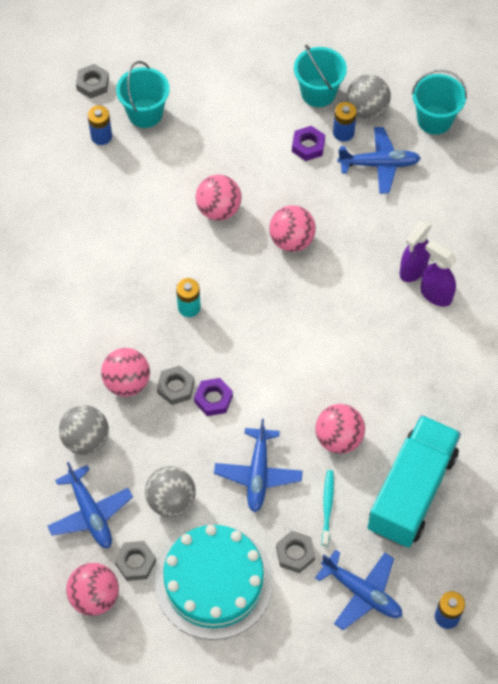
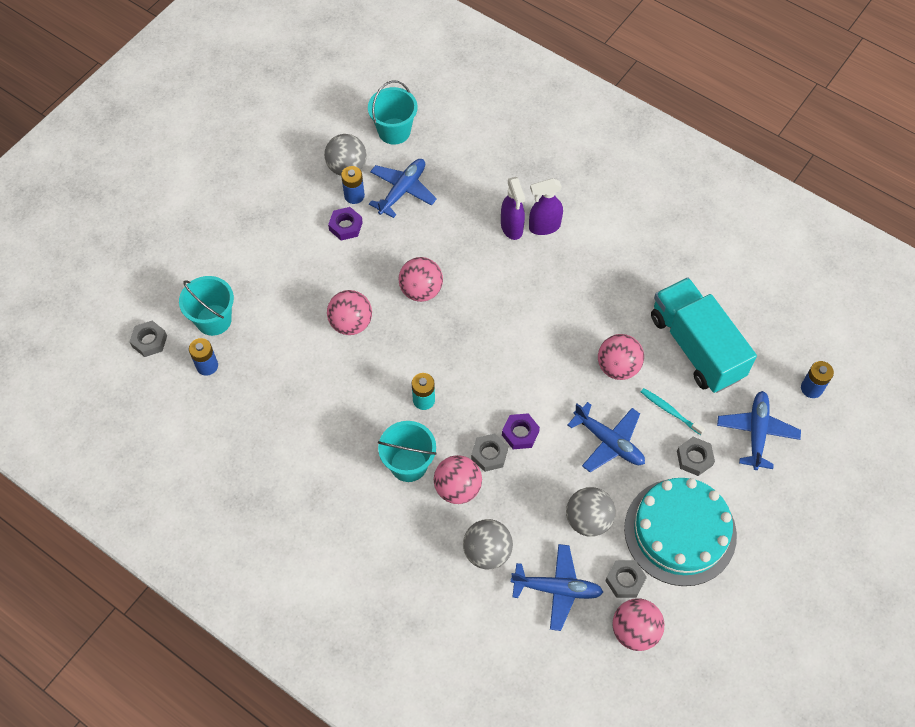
camera: 55 degrees left, 0 degrees up
turquoise bucket [294,45,347,107] -> turquoise bucket moved to [378,421,437,482]
blue plane [315,550,402,630] -> blue plane turned 60 degrees counterclockwise [717,391,801,470]

